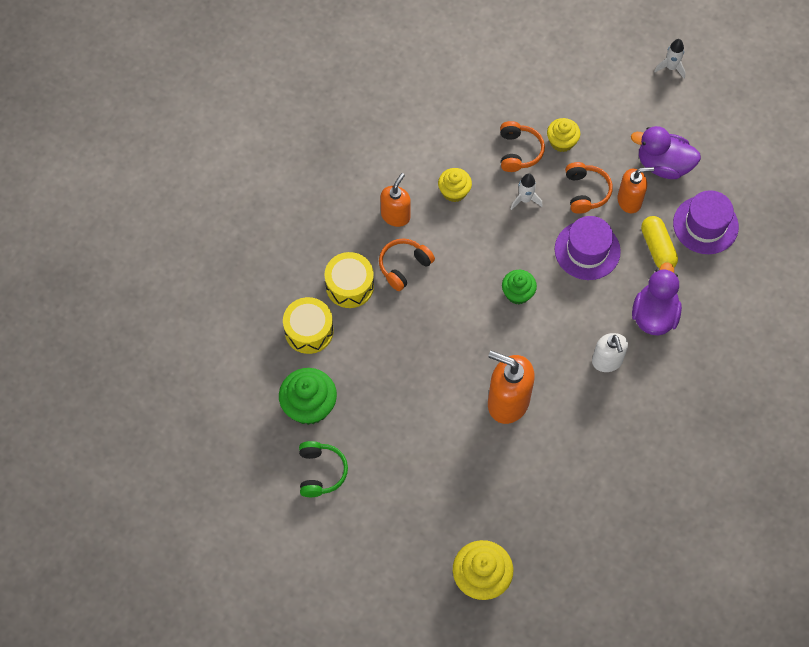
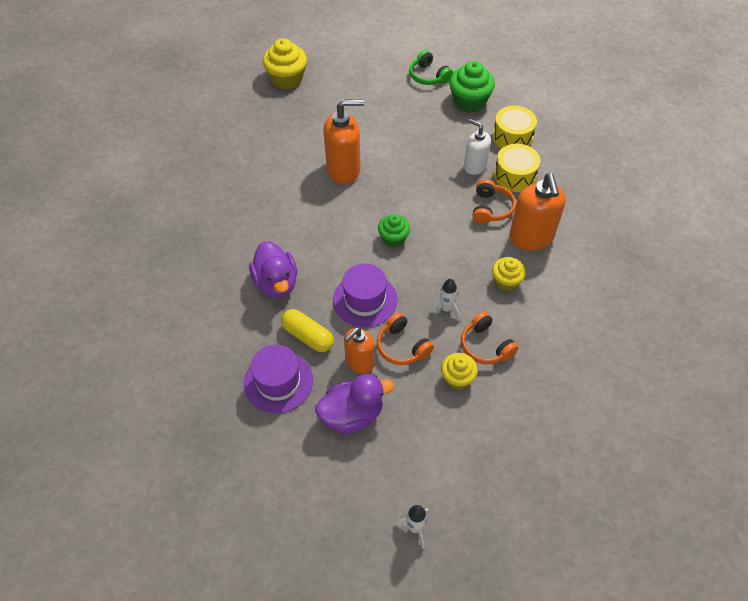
camera: 145 degrees right, 10 degrees down
orange soap dispenser [380,173,411,227] -> orange soap dispenser [509,173,566,251], size x1.57
white soap dispenser [592,333,628,372] -> white soap dispenser moved to [464,119,491,175]

